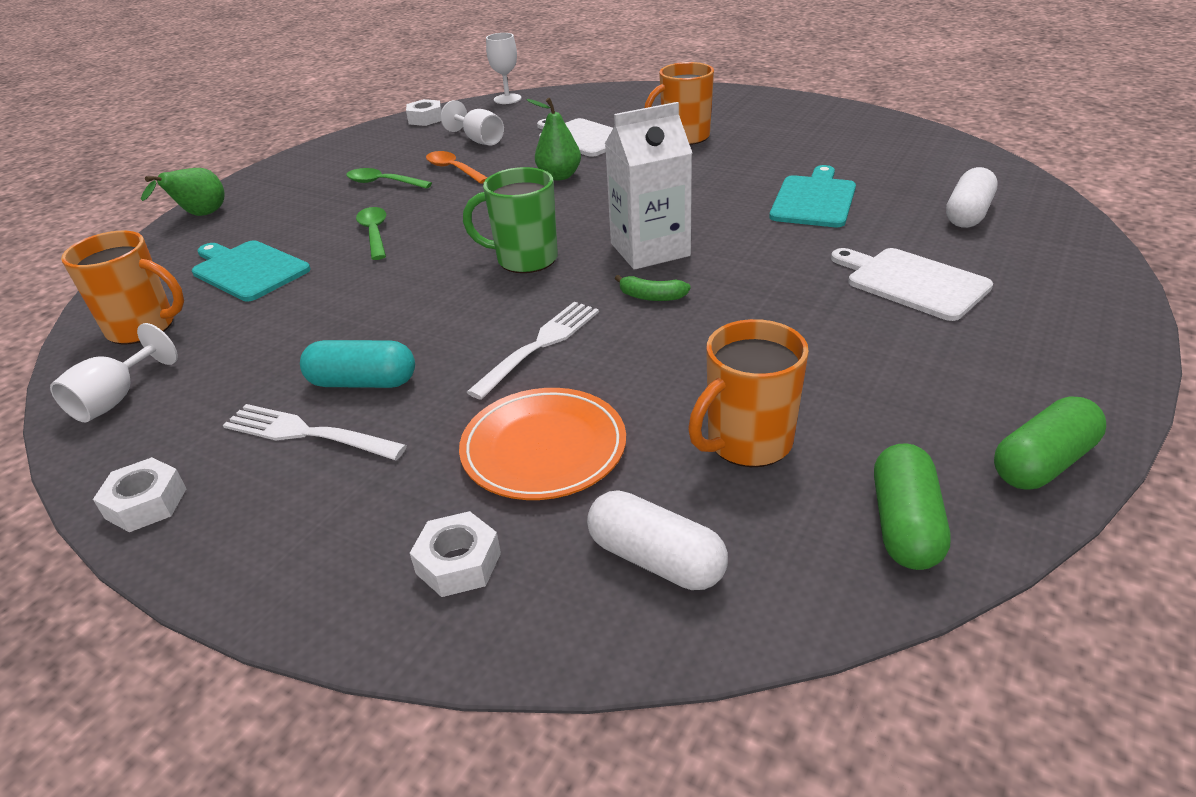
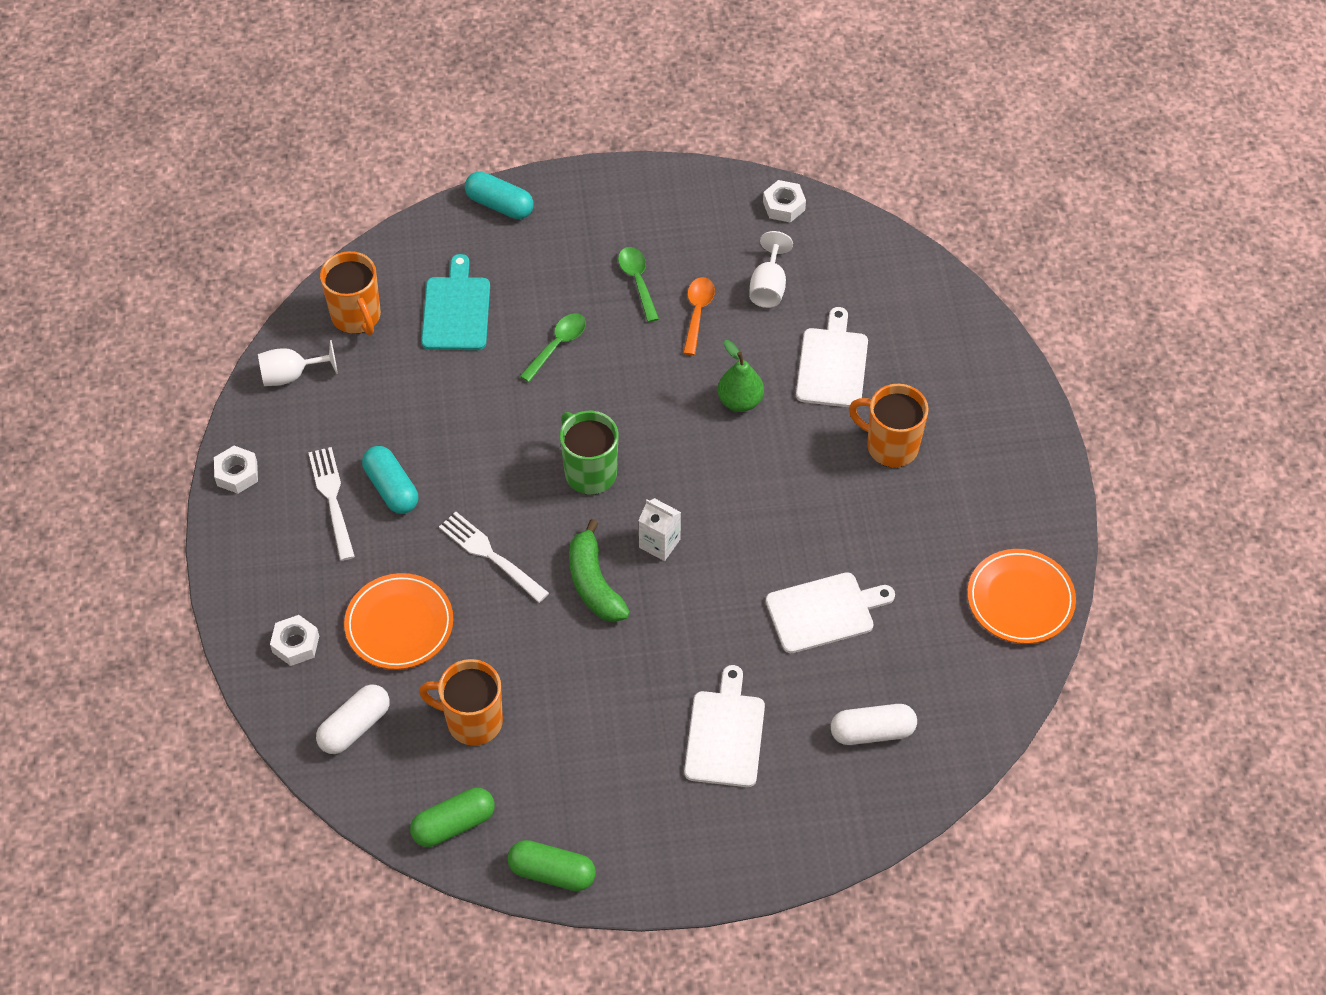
camera: 50 degrees right, 20 degrees up
green pear [141,168,225,216] -> turquoise capsule [465,172,534,219]
white fork [467,302,599,400] -> white fork turned 135 degrees counterclockwise [439,512,549,603]
white goblet [486,33,522,104] -> none
white capsule [587,490,728,590] -> white capsule turned 45 degrees clockwise [316,684,390,754]
white carton [605,102,692,270] -> white carton [638,498,681,561], size x0.56
green banana [615,275,691,301] -> green banana [569,519,630,622], size x1.84
turquoise cutting board [769,165,856,227] -> white cutting board [766,572,895,653]
none -> orange plate [967,549,1076,644]

